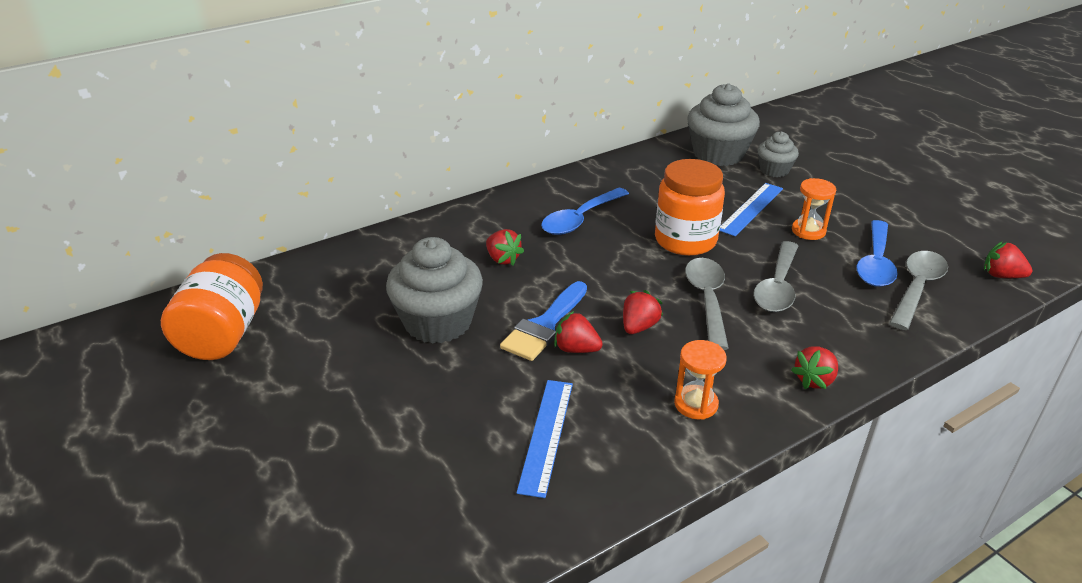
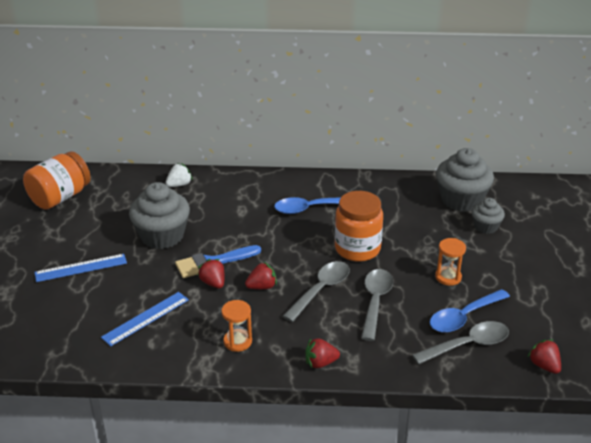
camera: 35 degrees right, 0 degrees up
red strawberry [486,229,524,266] -> none
blue ruler [719,183,783,237] -> blue ruler moved to [34,254,127,282]
grey spoon [753,241,798,312] -> grey spoon turned 135 degrees clockwise [361,269,393,341]
none -> white strawberry [166,163,193,187]

